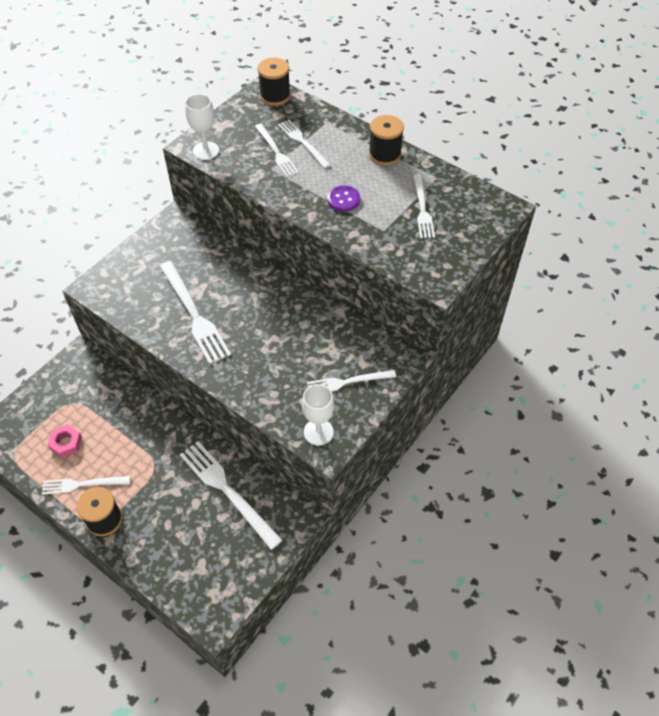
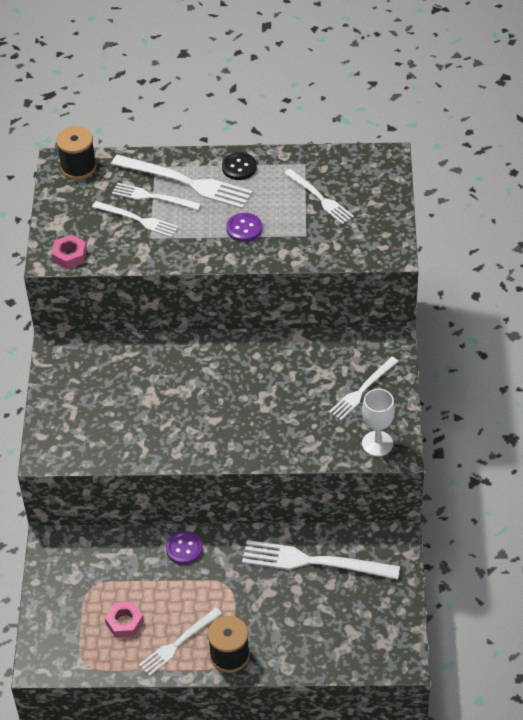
camera: 35 degrees left, 5 degrees down
white fork [159,261,231,364] -> white fork moved to [111,155,253,209]
white goblet [185,94,219,160] -> pink nut [52,235,87,269]
black spool [369,115,404,165] -> black button [222,152,257,180]
none -> purple button [166,531,203,564]

